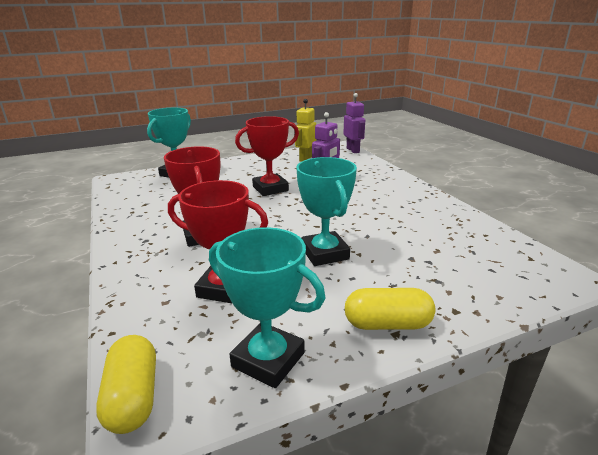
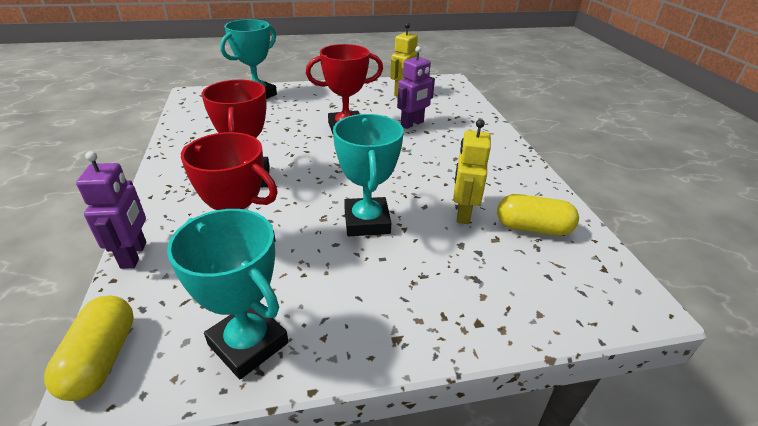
camera: 10 degrees right, 10 degrees up
purple robot [343,93,365,153] -> purple robot moved to [76,151,146,269]
yellow capsule [345,288,435,330] -> yellow capsule moved to [497,194,579,236]
none -> yellow robot [453,119,491,224]

